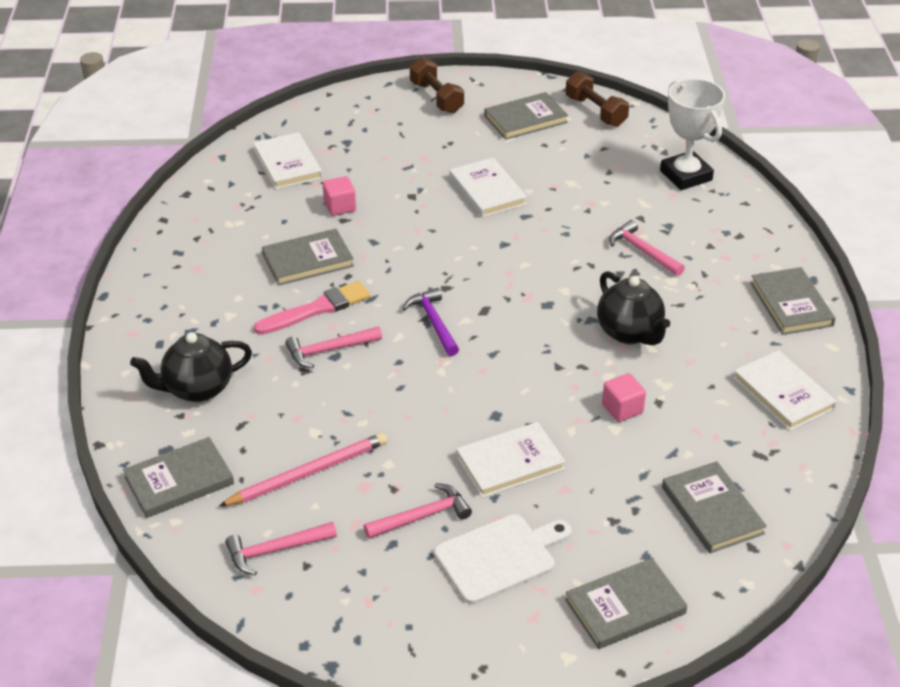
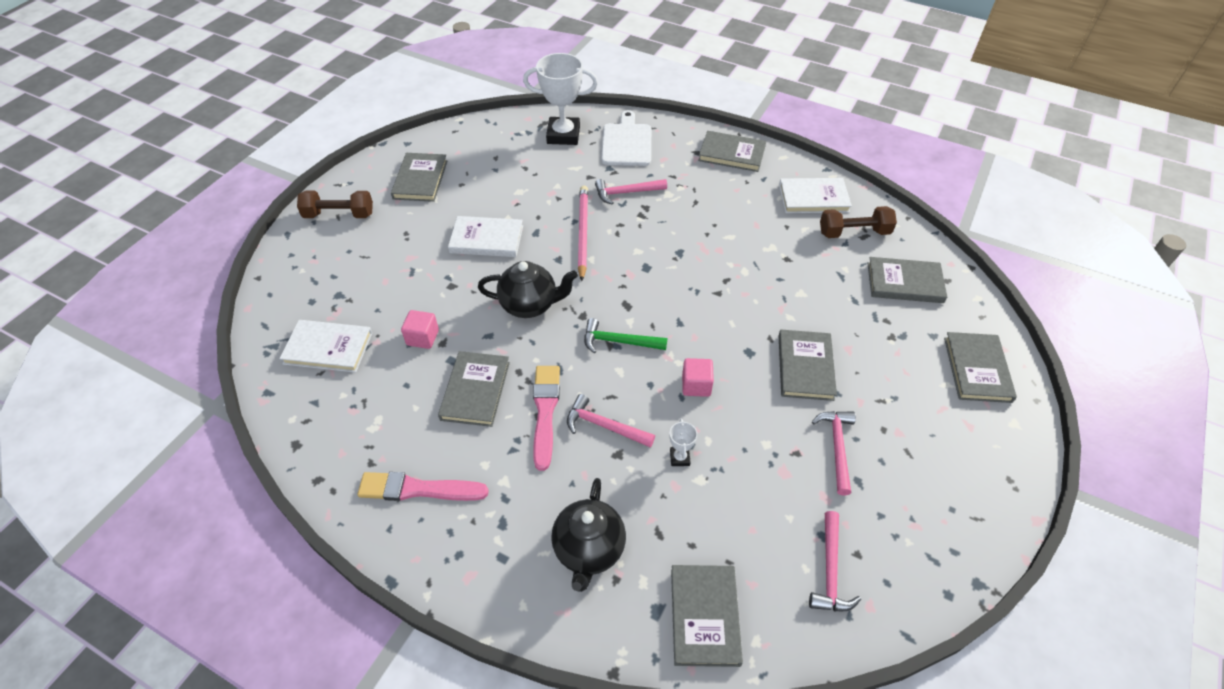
camera: 60 degrees left, 10 degrees up
pink pencil [219,433,387,506] -> pink pencil moved to [578,186,588,281]
pink hammer [285,326,382,368] -> pink hammer turned 105 degrees clockwise [567,394,655,447]
purple hammer [402,288,459,356] -> green hammer [584,318,667,353]
white cutting board [434,514,572,604] -> white cutting board moved to [601,110,651,166]
white book [456,422,566,498] -> grey book [779,330,837,401]
brown dumbbell [566,71,629,127] -> brown dumbbell moved to [820,206,897,238]
black teapot [597,271,670,345] -> black teapot moved to [478,261,578,318]
pink cube [602,373,646,422] -> pink cube moved to [682,358,714,397]
none -> pink brush [357,472,489,501]
none -> white trophy [669,419,697,466]

